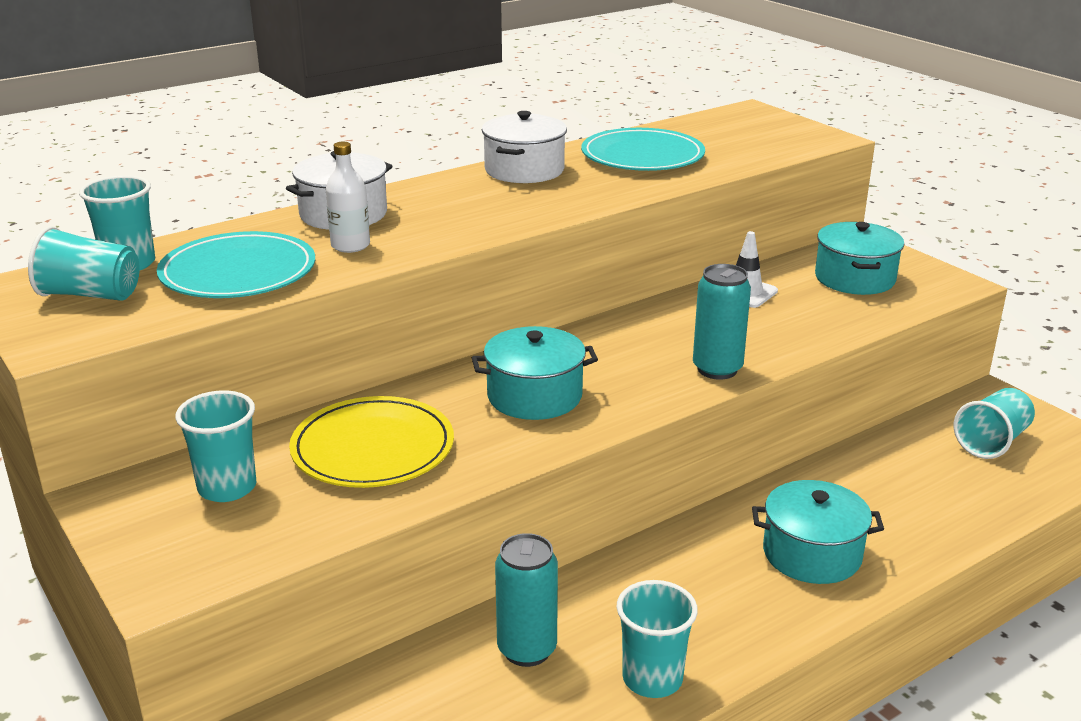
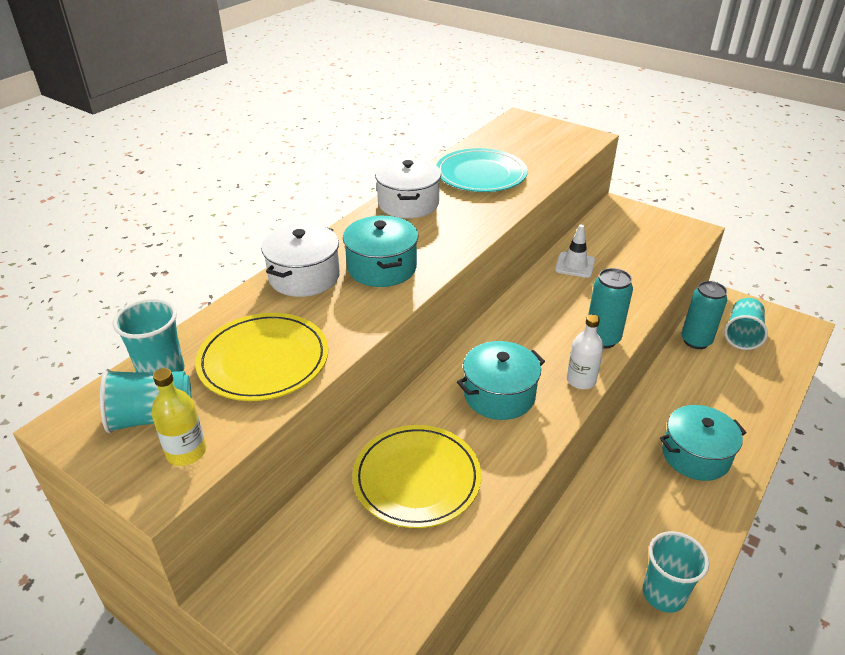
camera: 20 degrees left, 10 degrees up
turquoise plate [157,231,315,298] -> yellow plate [195,313,328,401]
turquoise cup [175,390,256,502] -> none
white bottle [326,142,370,253] -> white bottle moved to [567,314,604,389]
turquoise can [495,533,558,667] -> turquoise can moved to [682,281,727,349]
turquoise pot [815,222,905,295] -> turquoise pot moved to [343,216,418,287]
none -> yellow bottle [151,368,206,466]

